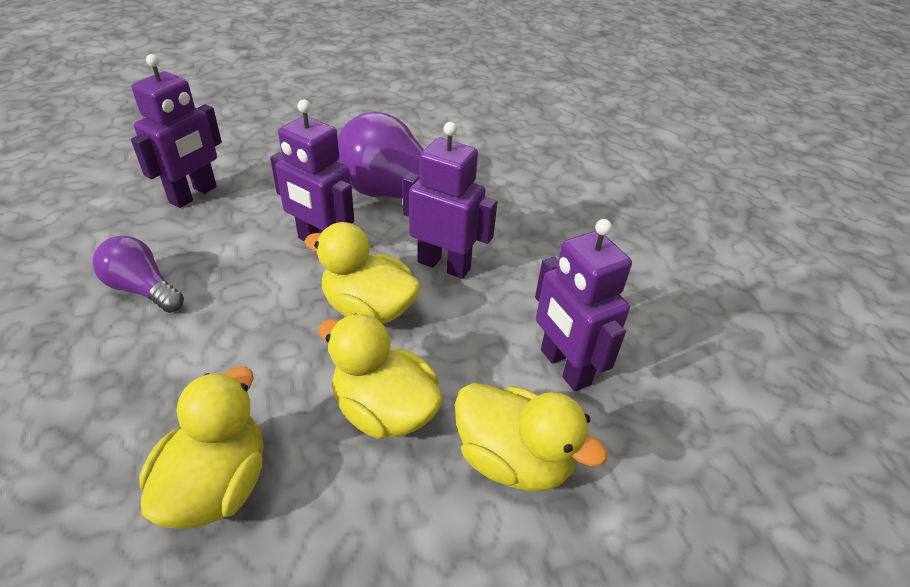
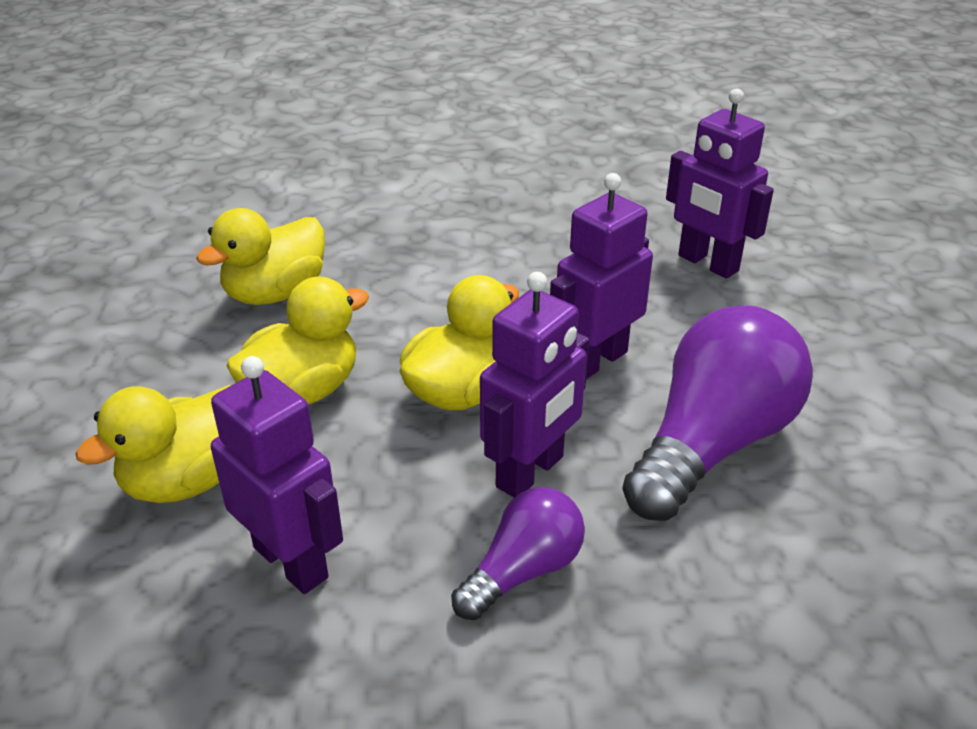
camera: 105 degrees right, 5 degrees down
purple light bulb [92,236,184,313] -> purple light bulb moved to [451,487,585,620]
yellow duck [139,367,263,529] -> yellow duck turned 105 degrees clockwise [196,208,325,305]
purple robot [535,219,632,391] -> purple robot turned 60 degrees clockwise [211,356,343,594]

